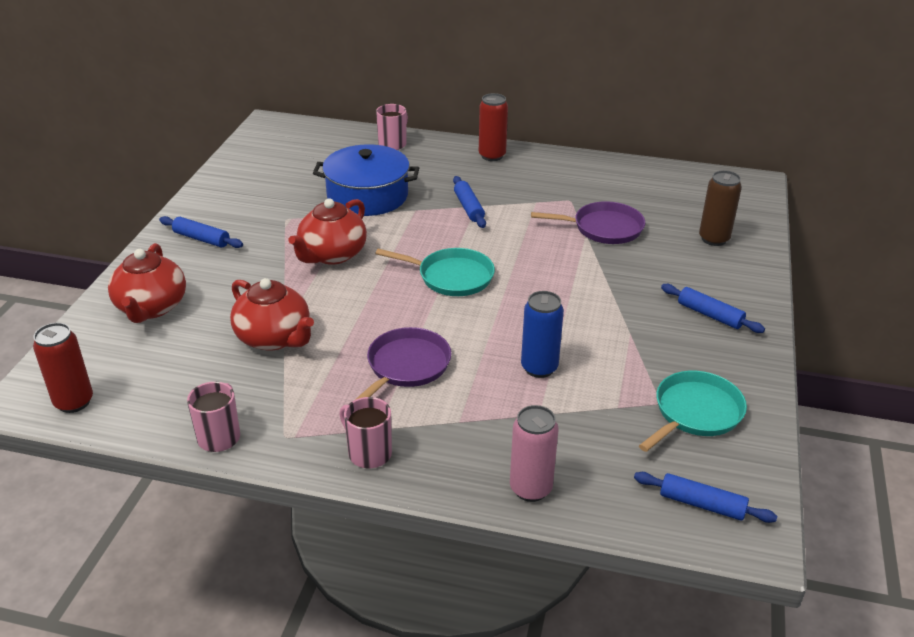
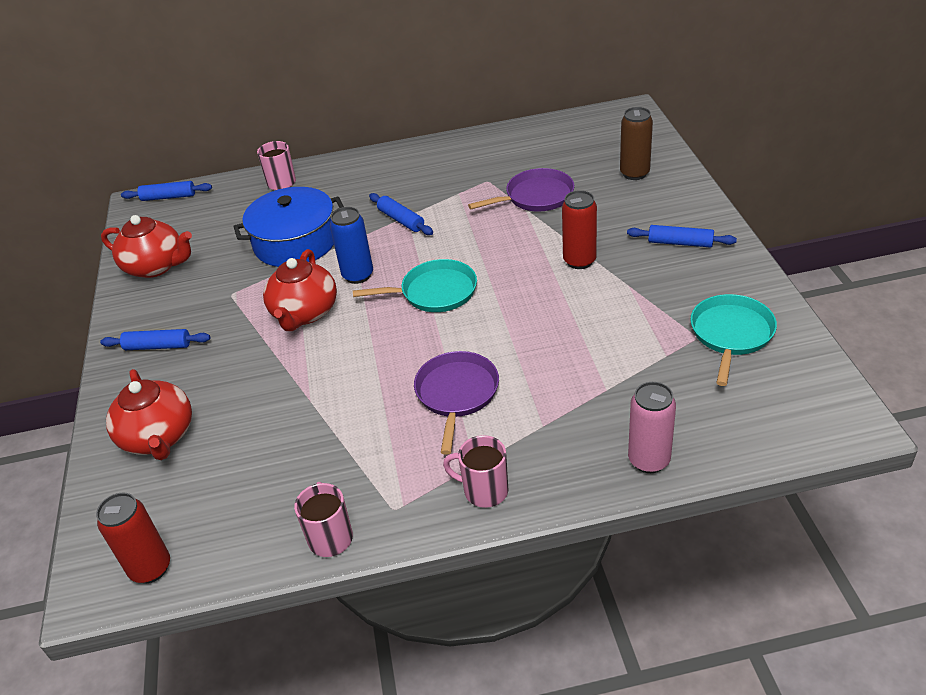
camera: 20 degrees left, 5 degrees up
red teapot [230,278,314,351] -> red teapot moved to [101,215,192,278]
red can [479,93,508,161] -> red can moved to [562,190,597,269]
blue can [521,291,564,378] -> blue can moved to [330,207,373,284]
blue rolling pin [634,472,777,523] -> blue rolling pin moved to [121,181,212,201]

